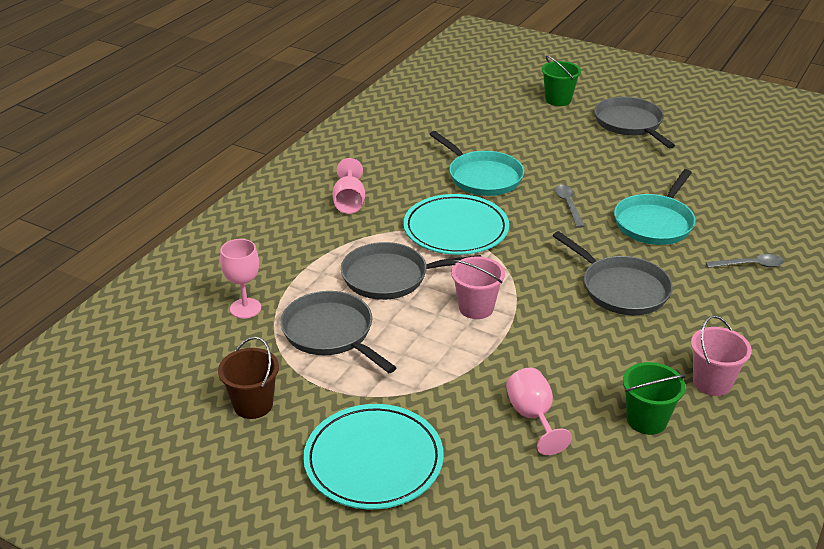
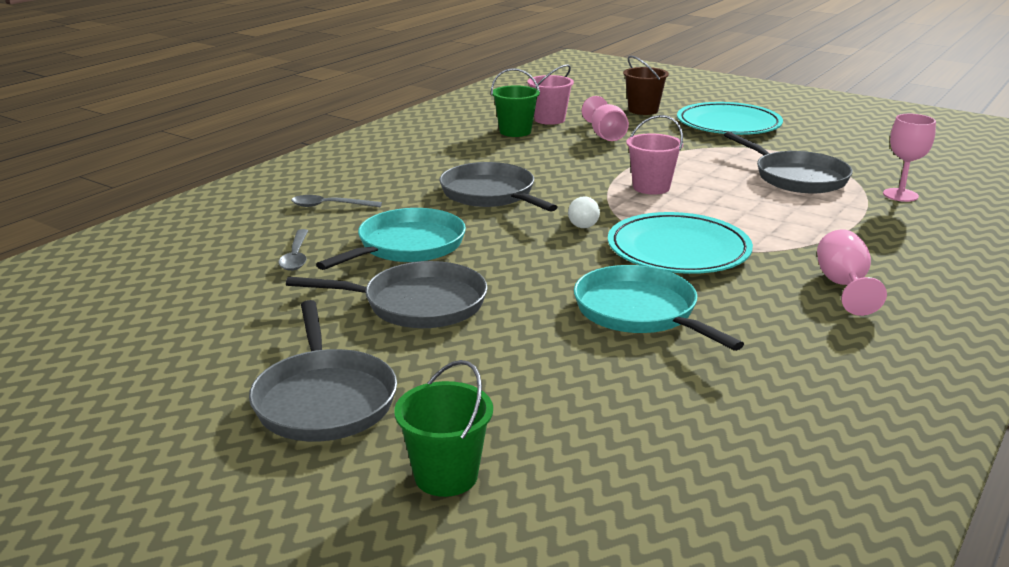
camera: 175 degrees left, 10 degrees down
brown bucket [218,337,279,419] -> brown bucket moved to [623,56,669,115]
grey pan [341,242,481,300] -> grey pan moved to [286,261,488,328]
grey spoon [555,185,584,228] -> grey spoon moved to [278,229,308,271]
pink bucket [691,315,752,396] -> pink bucket moved to [527,64,574,125]
none -> white light bulb [568,196,600,228]

